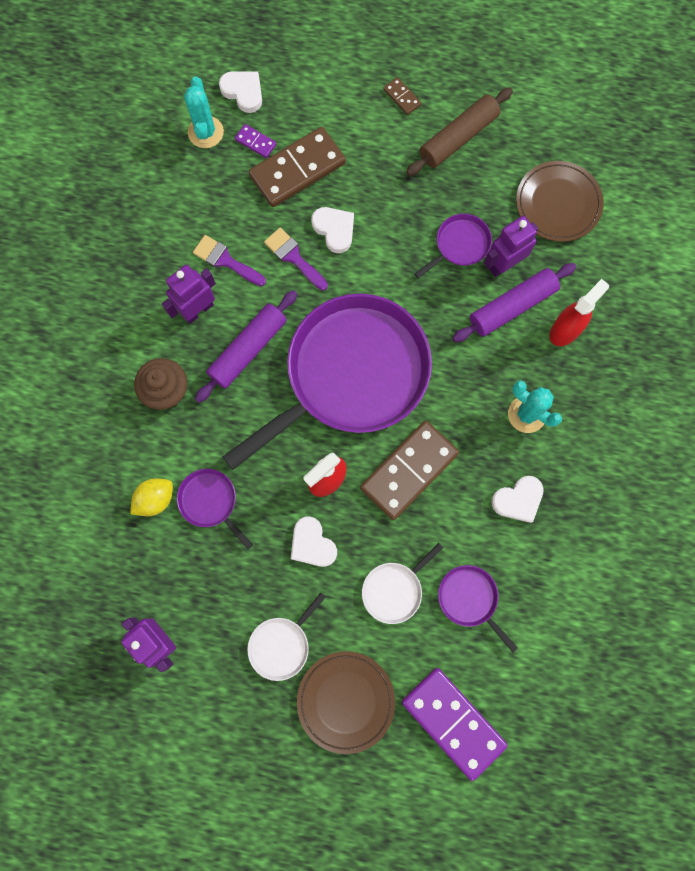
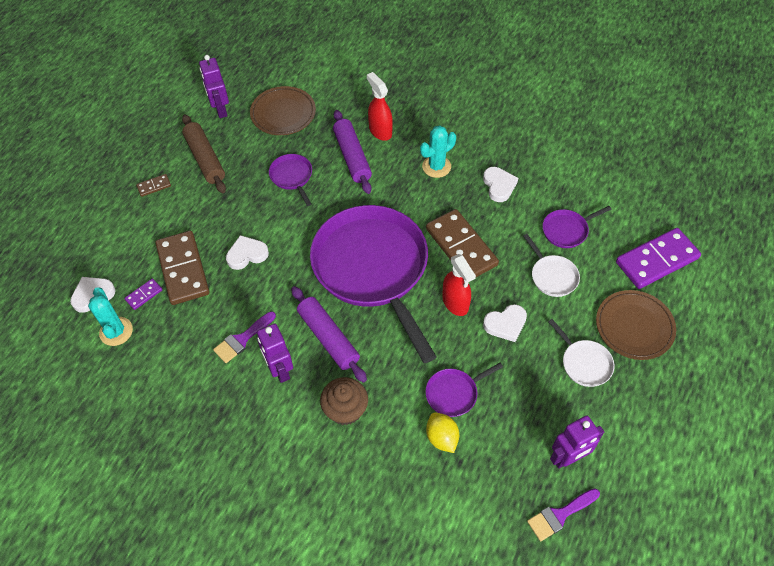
camera: 75 degrees left, 20 degrees down
turquoise cactus [184,77,224,148] -> turquoise cactus turned 60 degrees clockwise [88,287,133,346]
purple brush [264,227,328,291] -> purple brush moved to [527,488,600,541]
purple robot [484,216,538,277] -> purple robot moved to [199,55,229,118]

